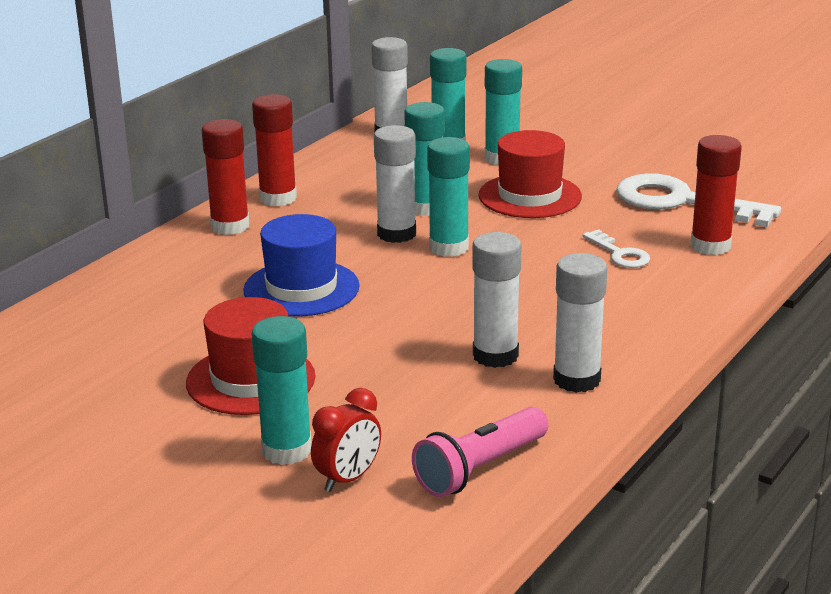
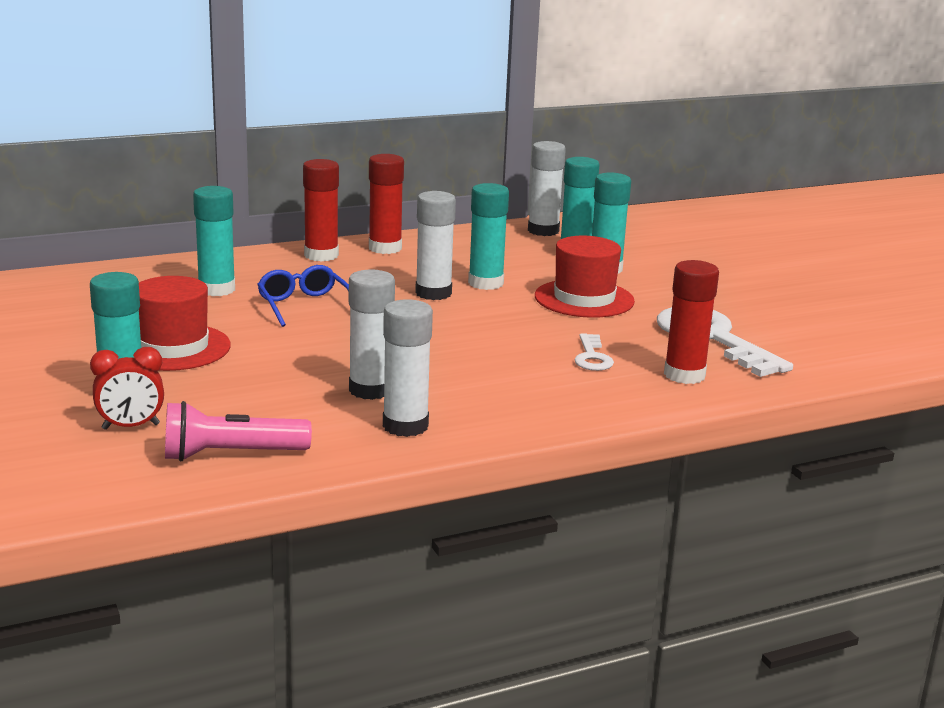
camera: 30 degrees right, 5 degrees down
blue hat [243,214,360,317] -> blue glasses [257,265,349,327]
turquoise glue stick [427,137,470,257] -> turquoise glue stick moved to [193,186,235,296]

